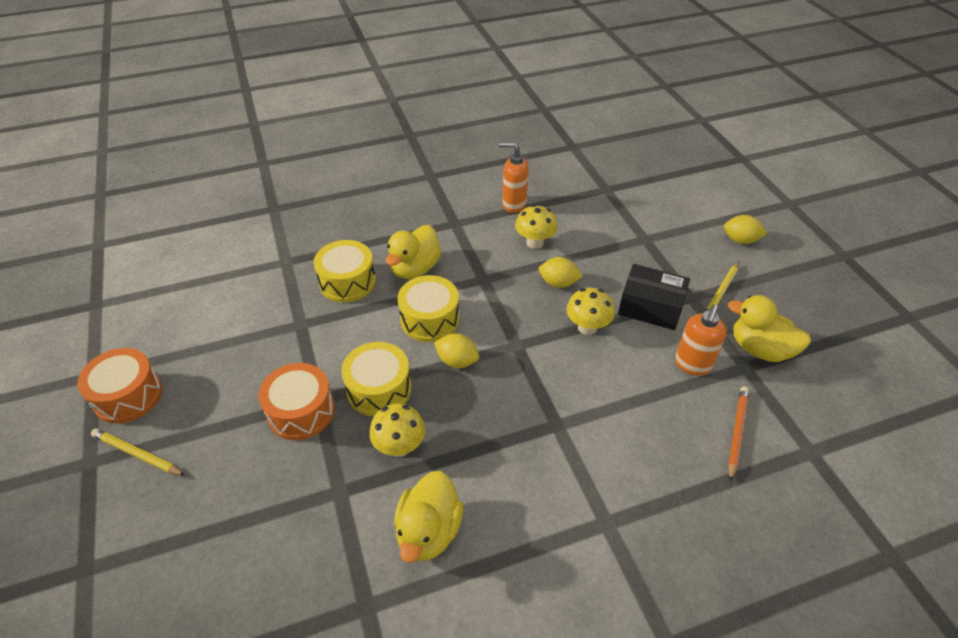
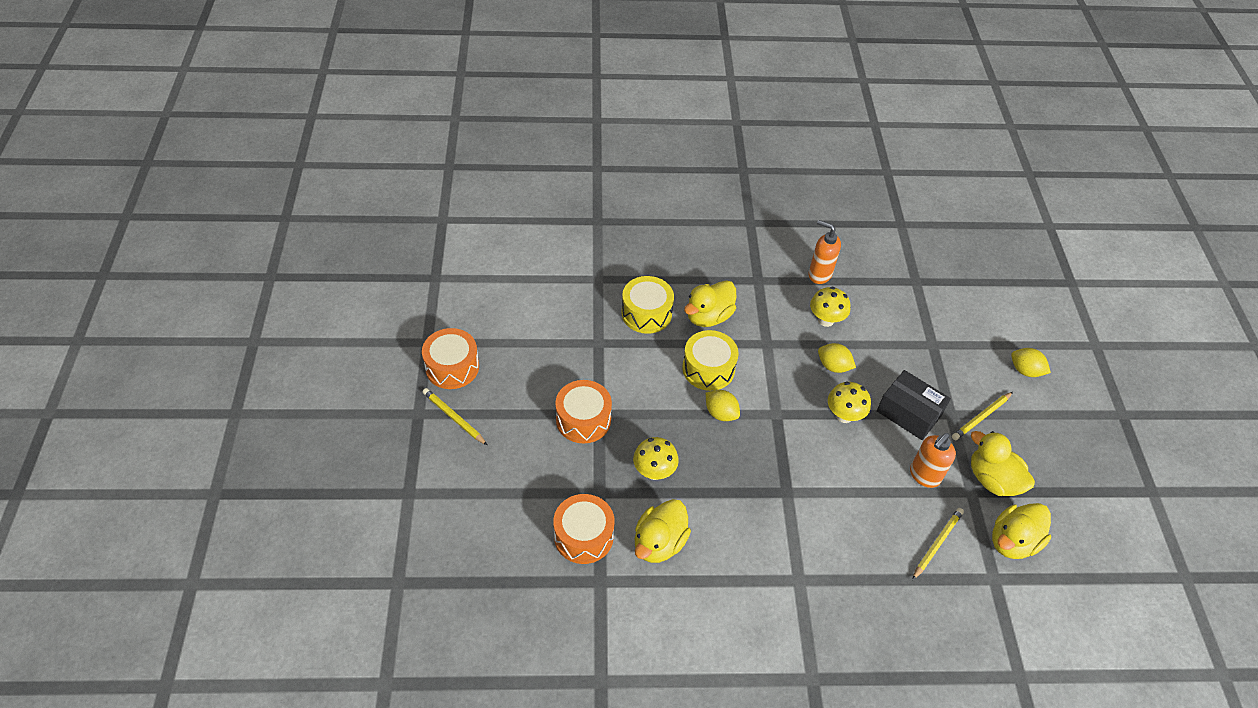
camera: 15 degrees right, 5 degrees up
yellow drum [341,342,411,417] -> none
orange pencil [728,386,749,482] -> yellow pencil [912,508,964,580]
none -> orange drum [553,494,615,564]
none -> yellow duck [992,503,1051,559]

